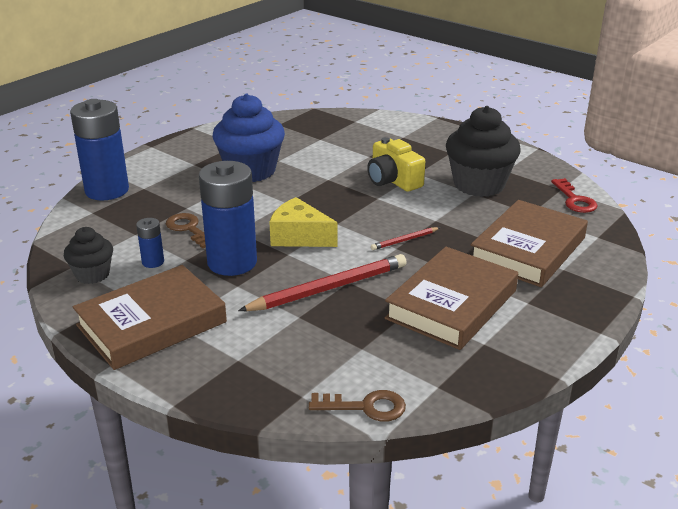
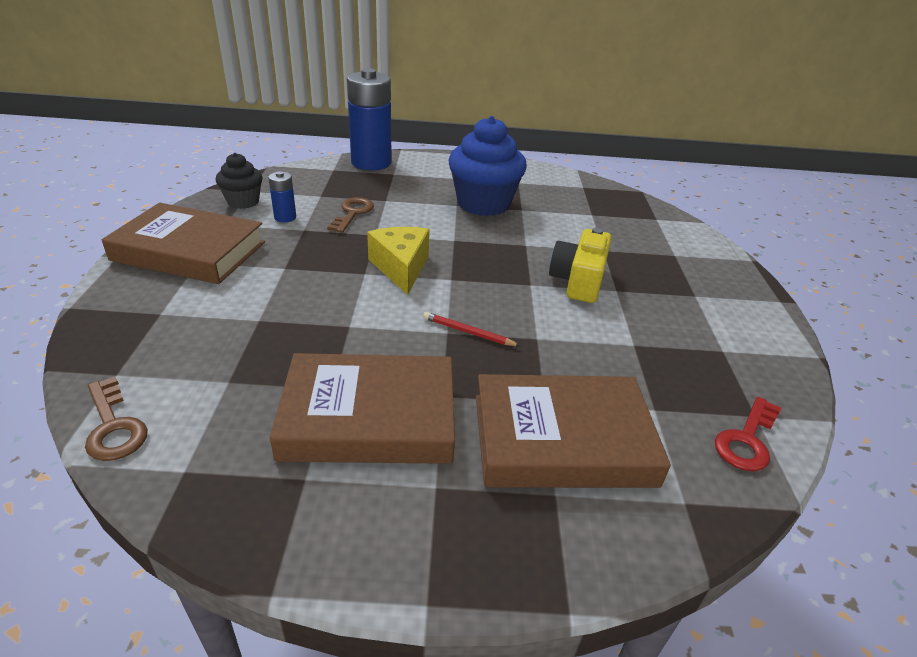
camera: 50 degrees right, 5 degrees up
blue battery [199,161,257,276] -> none
red pencil [238,254,407,311] -> none
black cupcake [446,106,521,197] -> none

